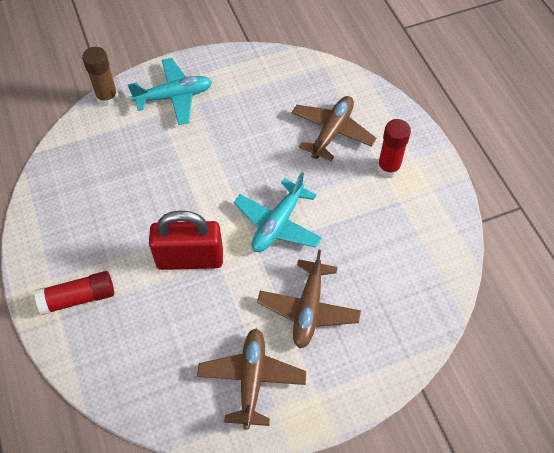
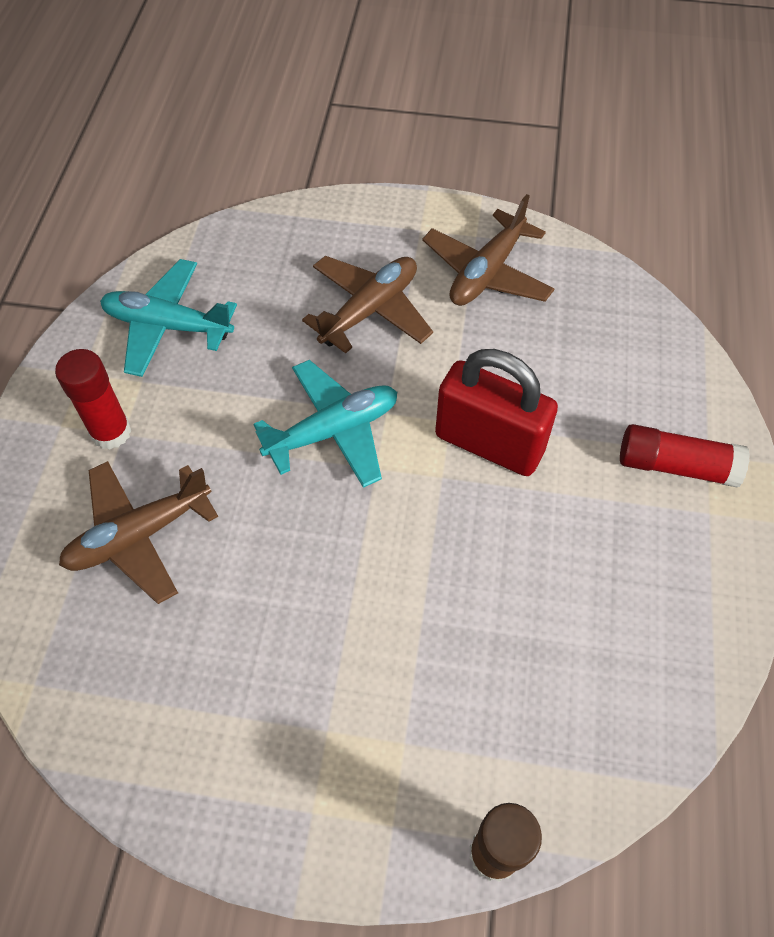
camera: 150 degrees left, 0 degrees up
turquoise plane [128,58,212,125] -> turquoise plane moved to [100,259,237,377]

